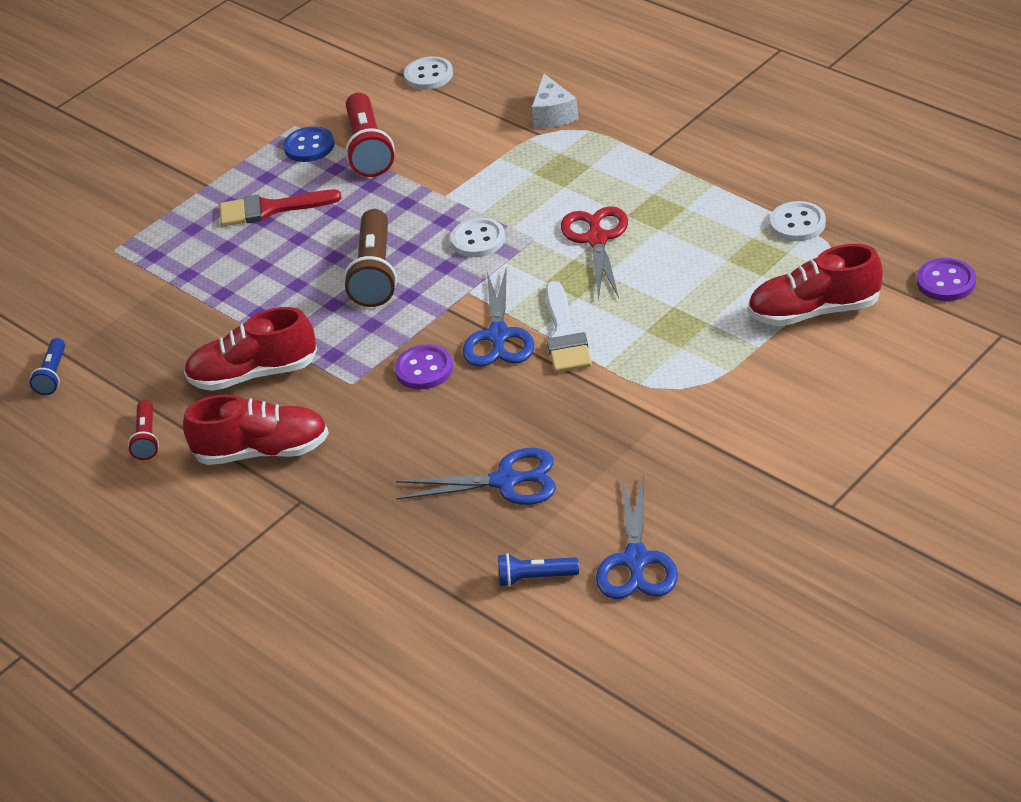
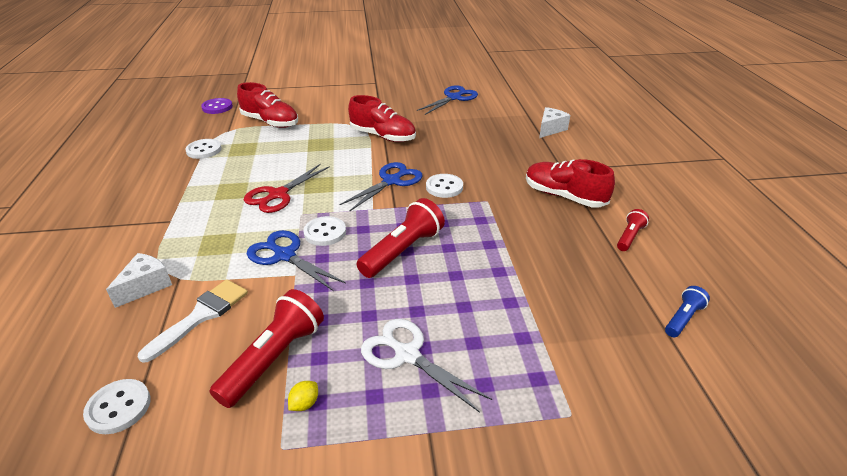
camera: 145 degrees left, 5 degrees down
red shoe [184,307,317,391] -> red shoe moved to [348,95,416,142]
red brush [220,190,342,226] -> white scissors [361,319,492,413]
blue button [283,126,335,162] -> yellow lemon [288,381,318,411]
brown flashlight [343,209,397,307] -> red flashlight [357,198,445,278]
purple button [394,344,453,389] -> white button [426,174,463,198]
blue scissors [396,448,556,505] -> blue scissors moved to [247,230,346,291]
blue flashlight [498,553,579,587] -> none
white brush [546,281,592,373] -> white brush moved to [138,279,248,363]
none -> white cheese [539,107,570,138]

